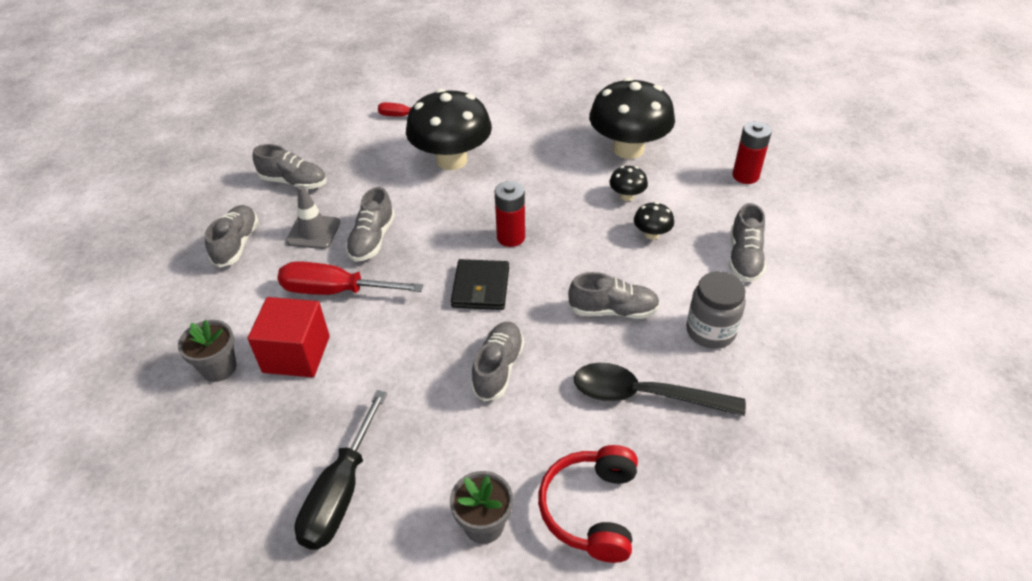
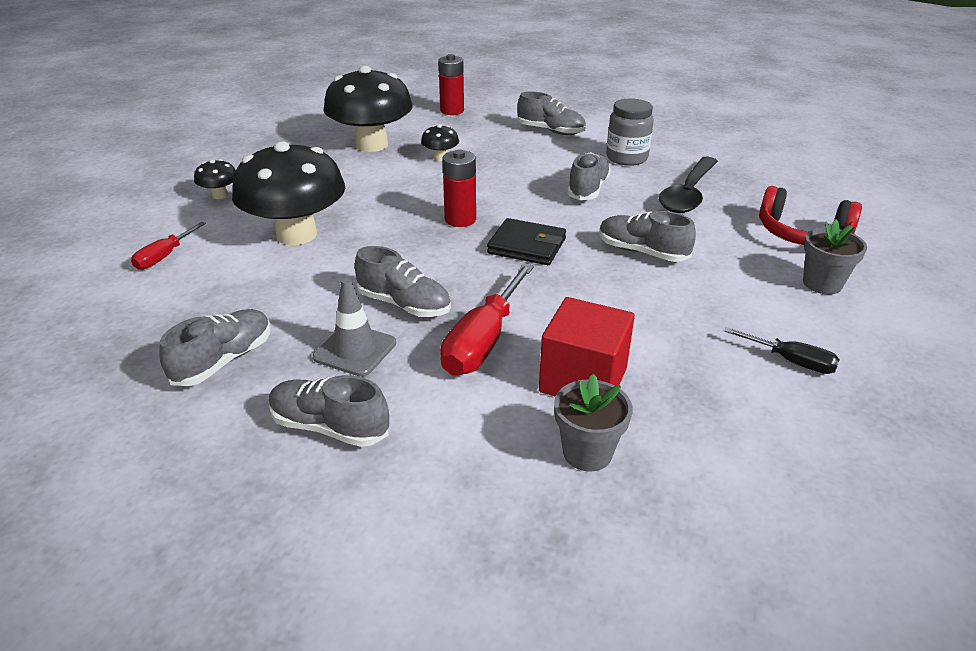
camera: 75 degrees left, 10 degrees down
black screwdriver [294,390,387,550] -> black screwdriver [724,327,840,374], size x0.57
black mushroom [634,202,674,240] -> black mushroom moved to [194,159,236,199]

